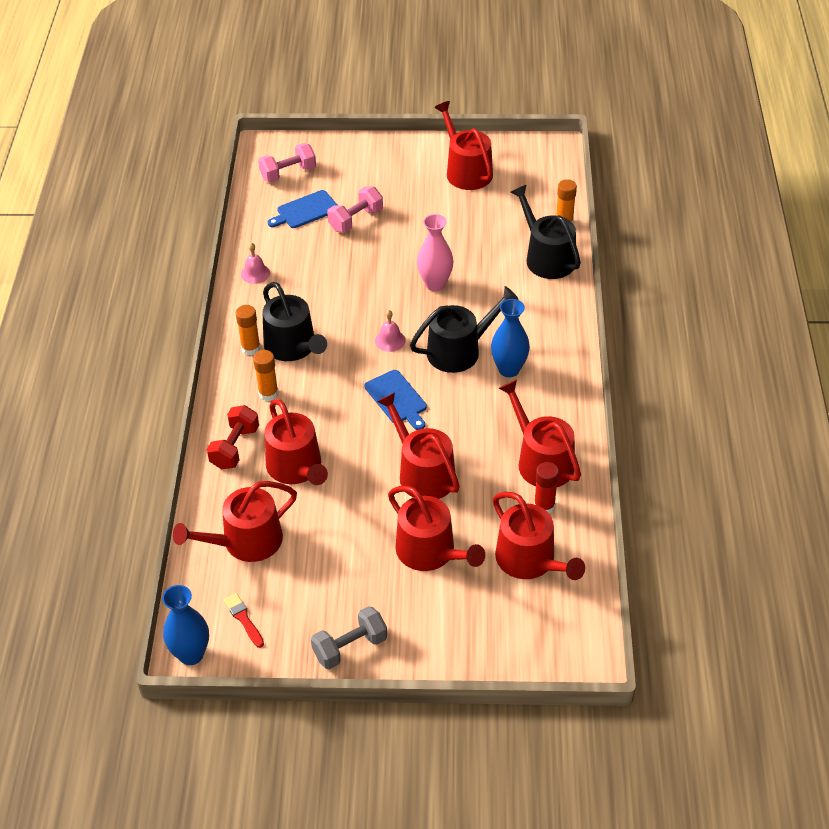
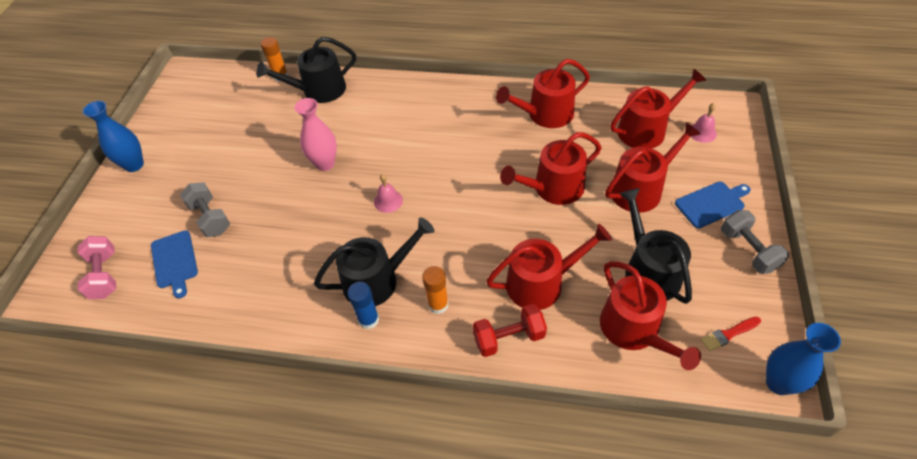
camera: 80 degrees left, 5 degrees up
red dumbbell [207,405,259,469] -> red dumbbell turned 45 degrees counterclockwise [473,304,547,357]
orange glue stick [236,305,261,355] -> blue glue stick [347,282,379,329]
pink bell [241,243,270,284] -> pink bell moved to [691,103,717,143]
pink dumbbell [327,186,383,232] -> grey dumbbell [180,182,230,237]
blue cutting board [364,370,427,430] -> blue cutting board moved to [675,182,751,228]
black watering can [410,286,519,373] -> black watering can moved to [620,188,692,304]
red watering can [434,101,493,190] -> none
blue vase [491,299,530,377] -> blue vase moved to [83,101,144,172]
red glue stick [534,462,559,514] -> none

